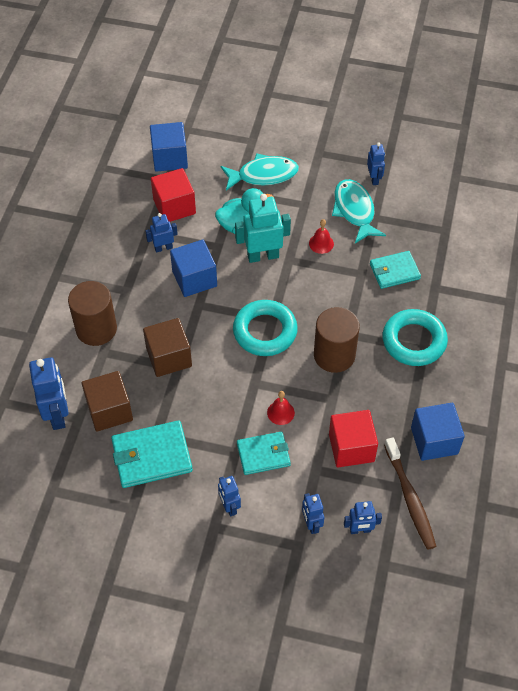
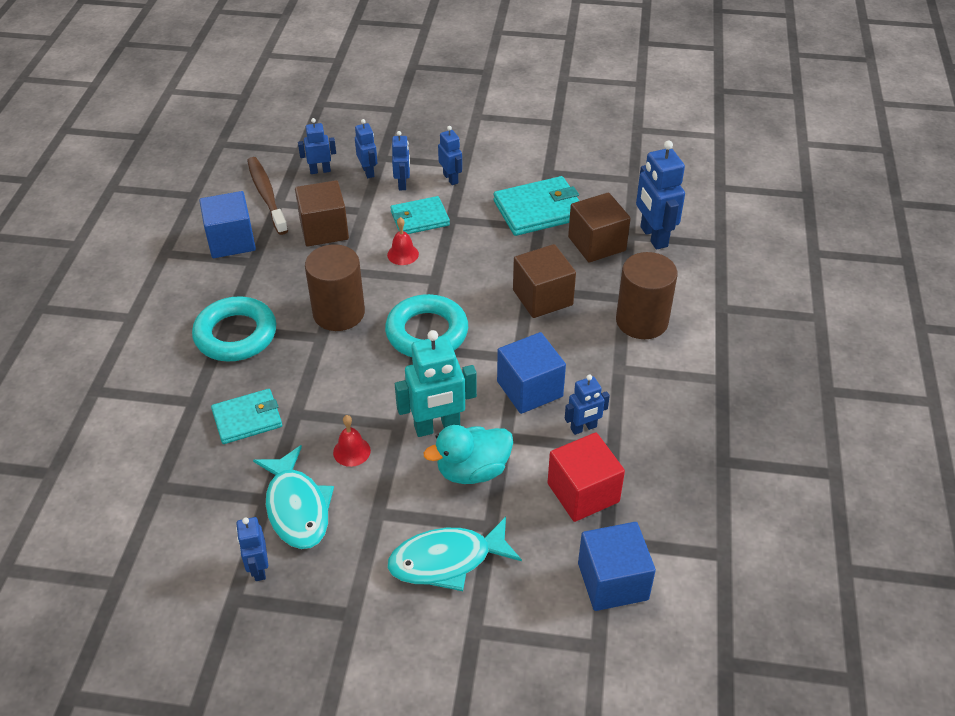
camera: 175 degrees right, 10 degrees down
red cube [329,410,378,467] -> brown cube [295,180,349,247]
none -> blue robot [392,131,410,190]

